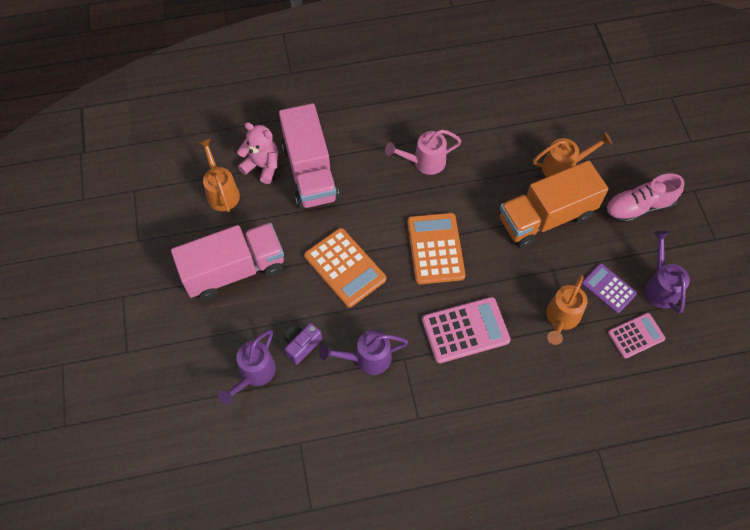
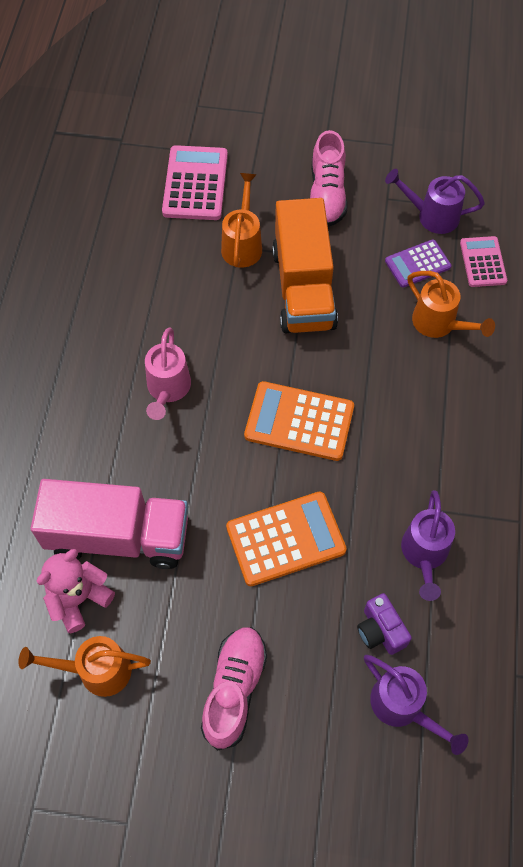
camera: 70 degrees left, 0 degrees up
pink truck [171,223,284,300] -> pink shoe [201,627,267,751]
pink calculator [422,297,511,363] -> pink calculator moved to [162,145,228,220]

